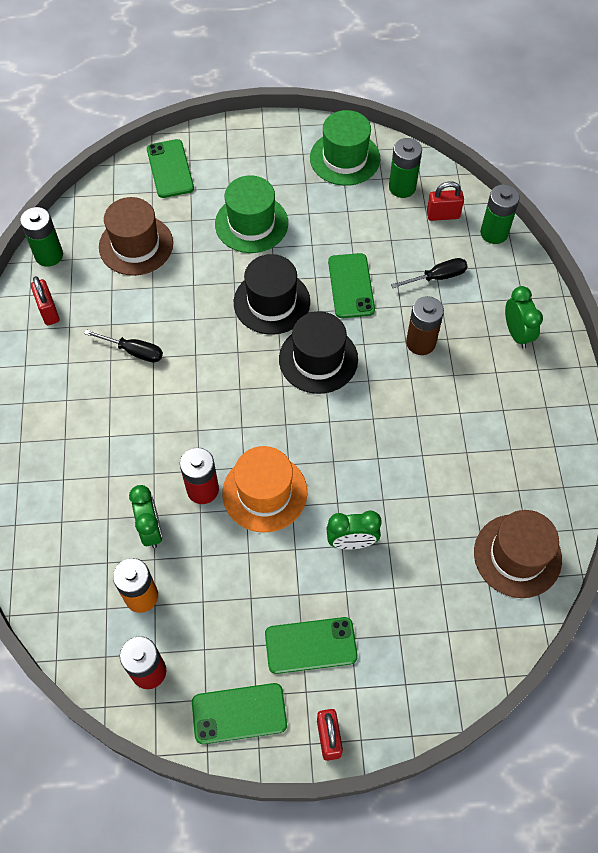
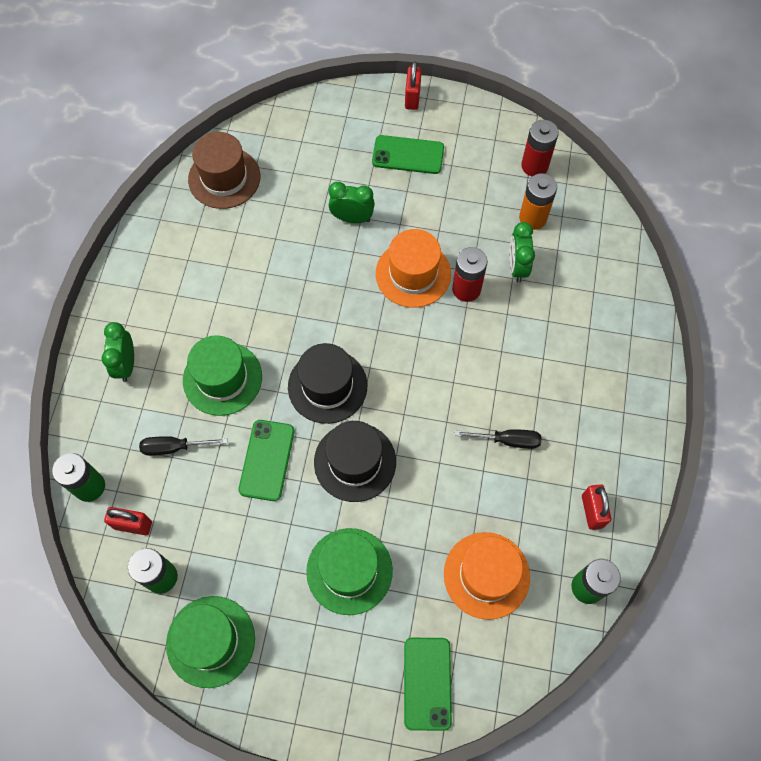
camera: 165 degrees left, 5 degrees up
black screwdriver [84,329,163,363] -> black screwdriver turned 150 degrees clockwise [454,429,542,449]
brown hat [99,197,173,276] -> orange hat [444,532,530,620]
green phone [192,683,287,744] -> none
brown battery [406,296,444,355] -> green hat [183,335,262,416]

